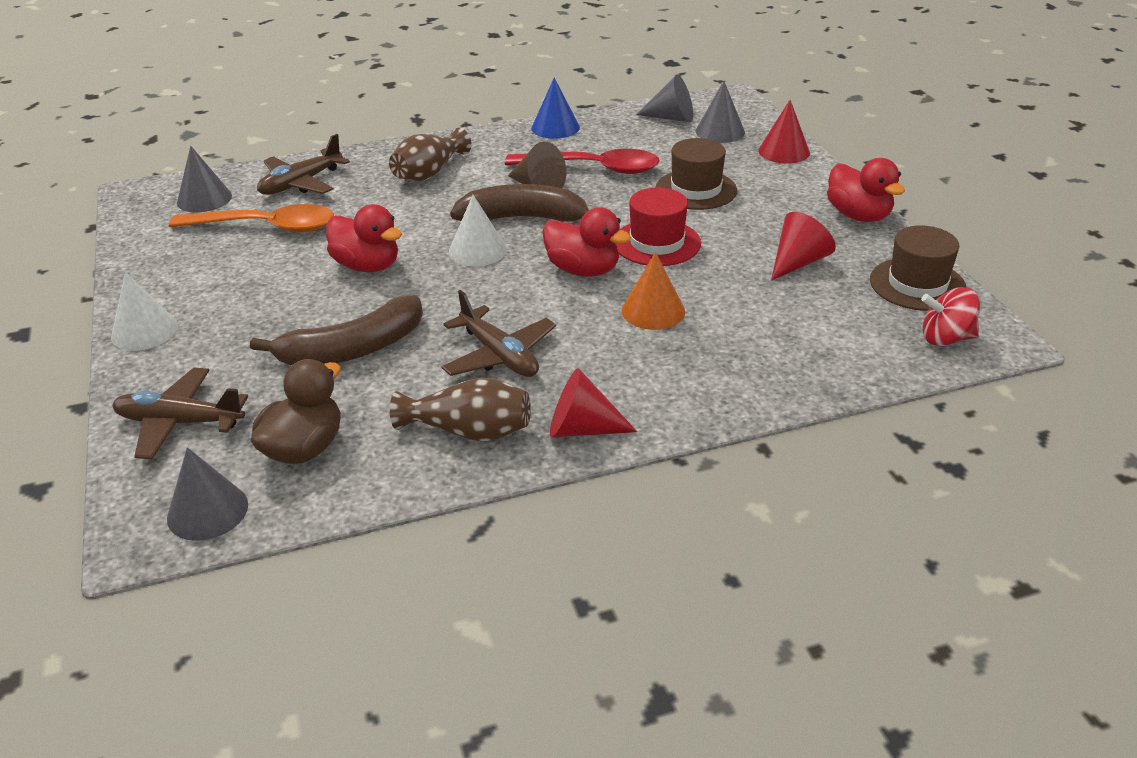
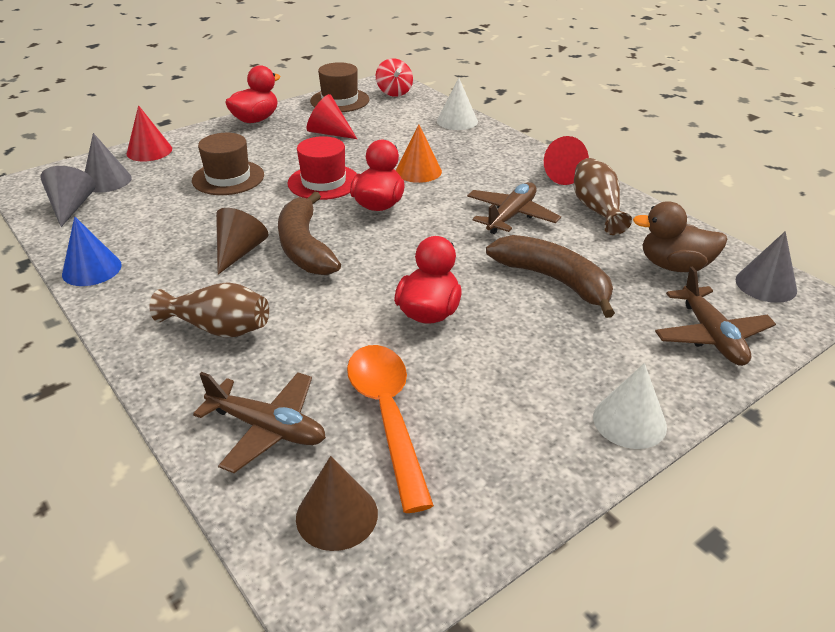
camera: 110 degrees left, 0 degrees up
grey cone [177,146,232,212] -> brown cone [296,456,378,551]
white cone [449,195,507,266] -> white cone moved to [437,78,478,130]
red spoon [505,149,660,174] -> none

